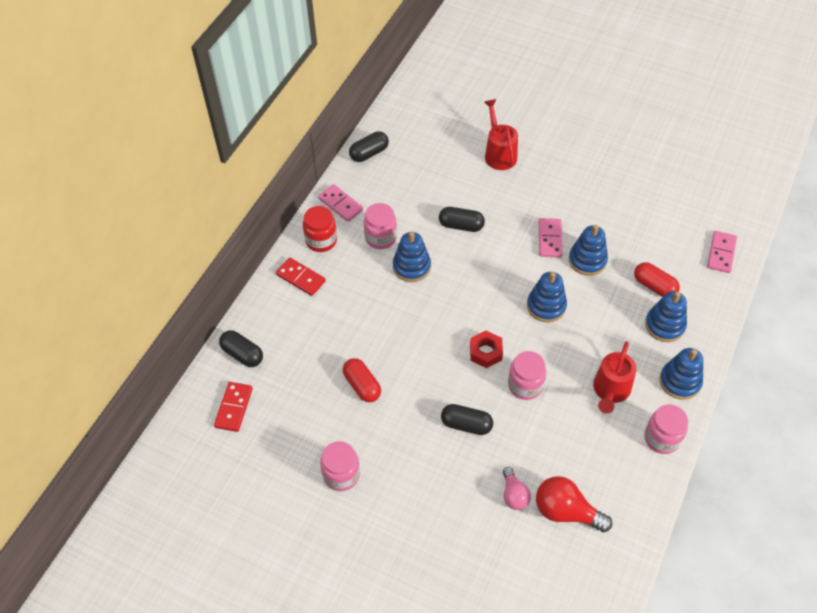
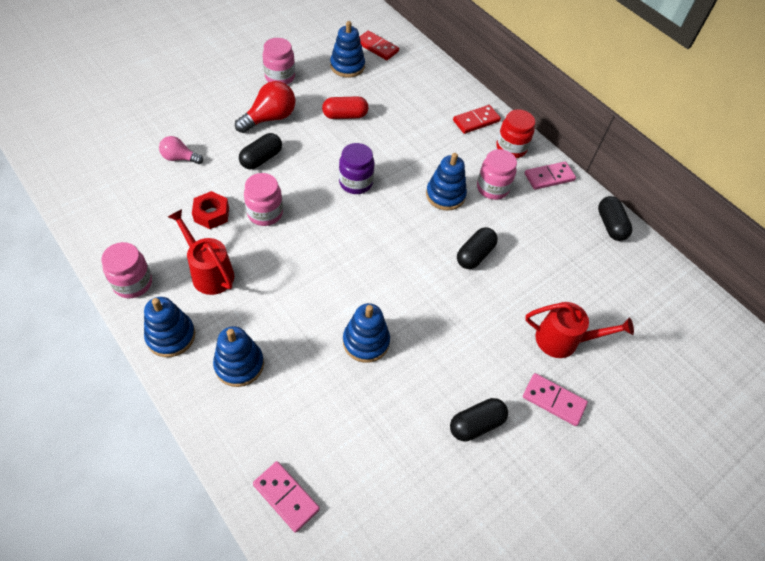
camera: 110 degrees right, 0 degrees up
black capsule [219,330,263,367] -> black capsule moved to [450,398,508,442]
red nut [470,330,503,368] -> red nut moved to [192,191,229,229]
blue stacking toy [527,272,567,323] -> blue stacking toy moved to [330,21,365,78]
red light bulb [536,476,613,532] -> red light bulb moved to [235,81,295,133]
pink domino [539,218,563,258] -> pink domino moved to [523,373,588,426]
red capsule [634,262,680,297] -> none
none -> purple jar [339,143,375,194]

